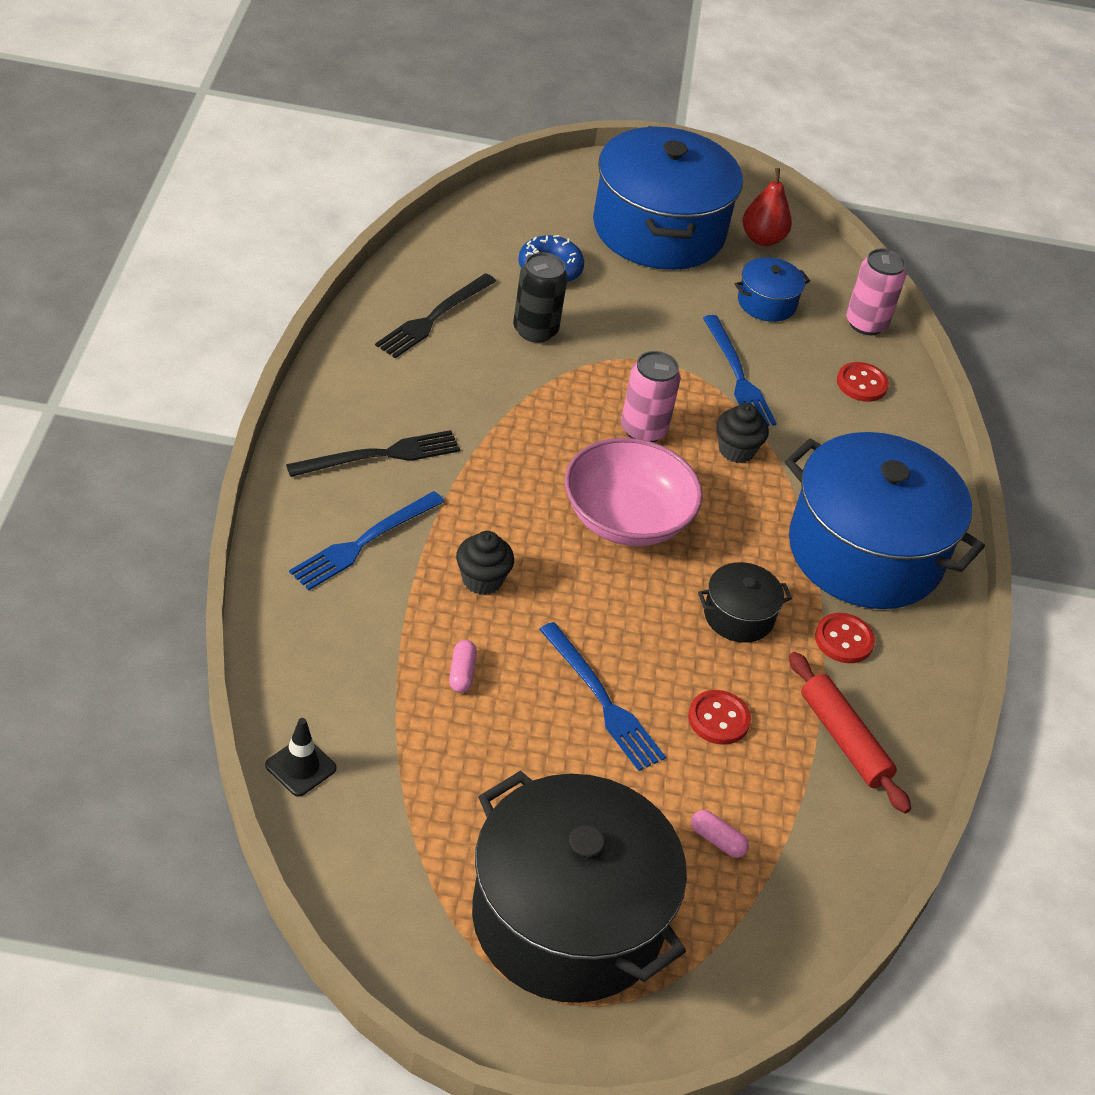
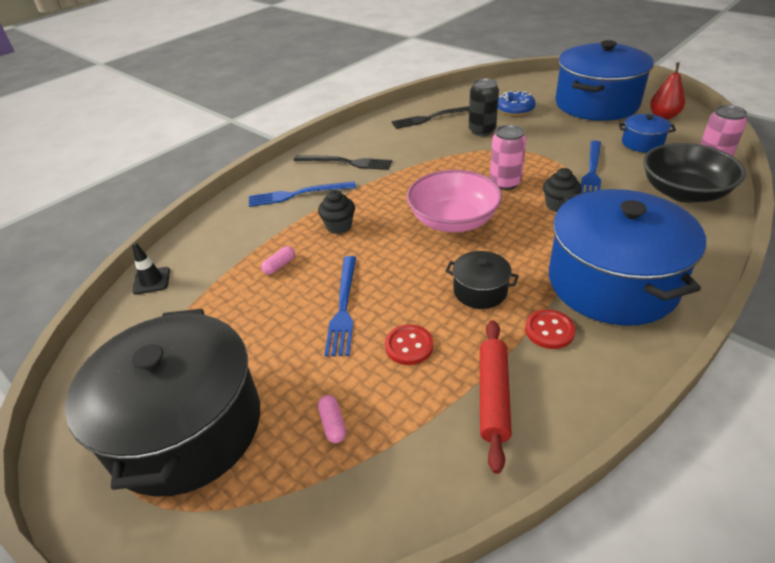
camera: 45 degrees right, 5 degrees down
red button [837,362,889,402] -> black bowl [643,143,746,203]

